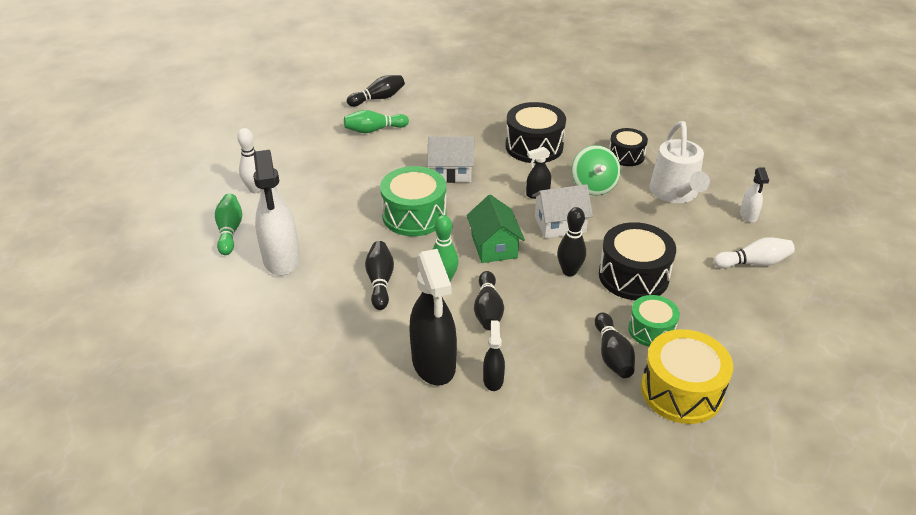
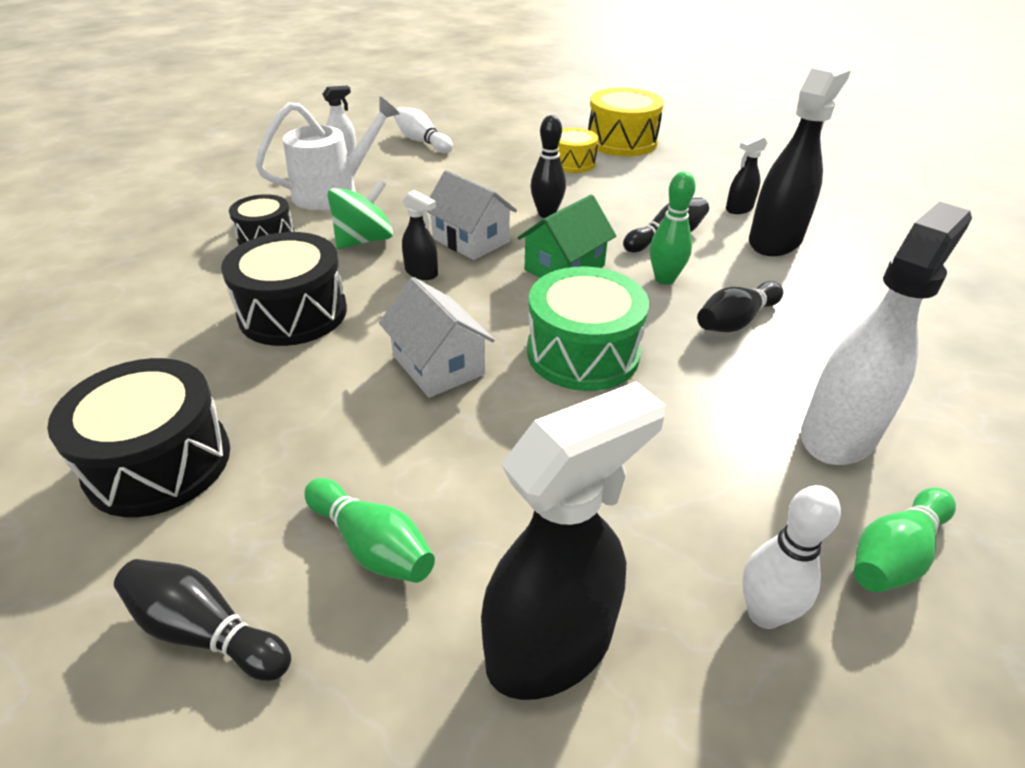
camera: 125 degrees left, 0 degrees up
black bowling pin [595,312,635,378] -> none
black drum [599,222,676,301] -> black drum moved to [47,358,230,517]
green drum [628,295,680,347] -> yellow drum [558,128,598,173]
none -> black spray bottle [481,381,665,700]

